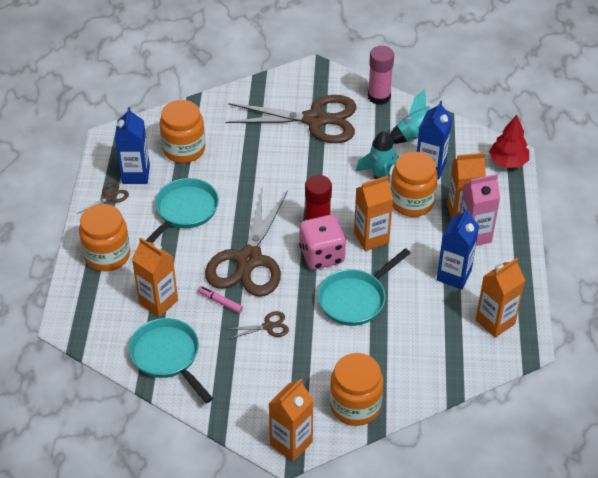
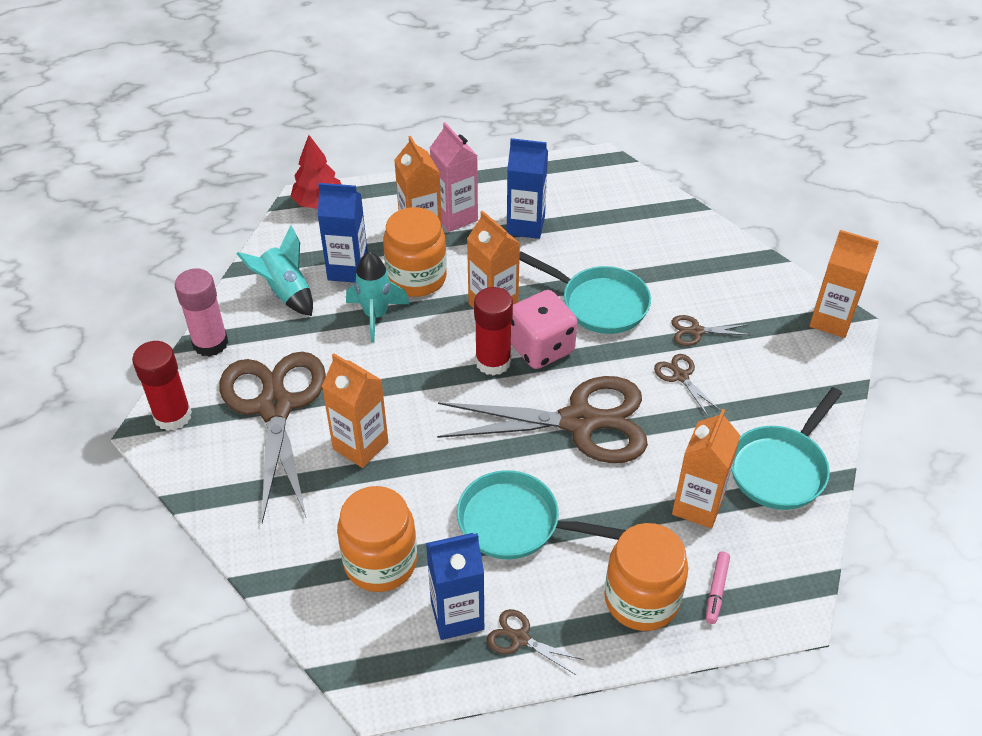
camera: 105 degrees left, 0 degrees up
pink marker [198,286,243,313] -> pink marker moved to [706,552,730,624]
orange jar [330,353,383,426] -> none
orange carton [476,258,525,338] -> orange carton moved to [322,353,388,468]
none -> red glue stick [132,341,192,431]
none -> brown scissors [671,315,750,346]

